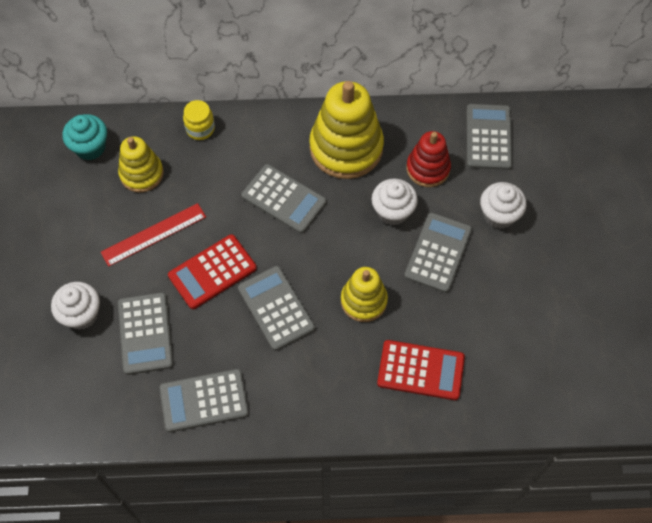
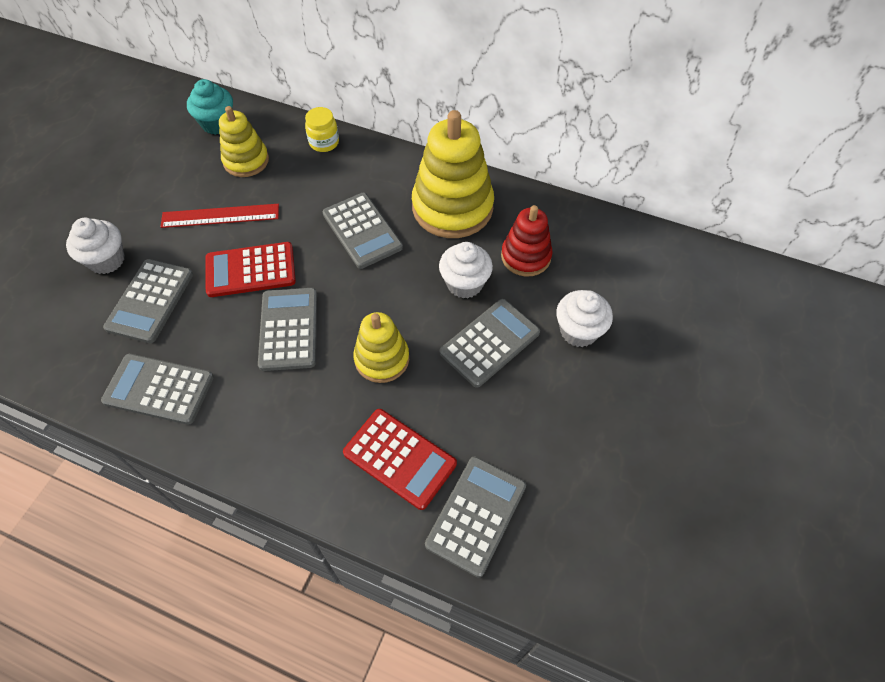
camera: 25 degrees right, 5 degrees down
grey calculator [466,104,512,170] -> grey calculator moved to [425,457,526,577]

